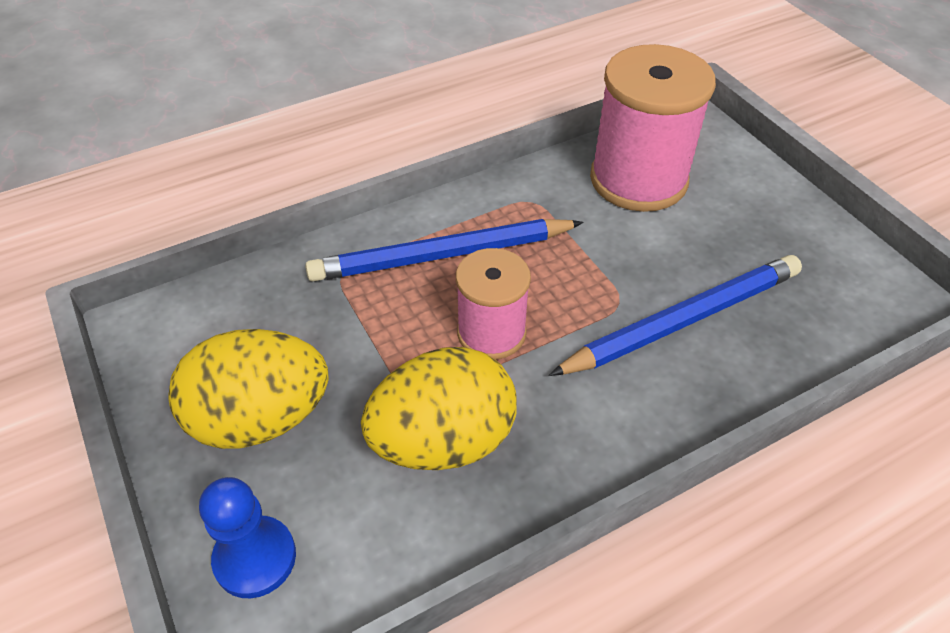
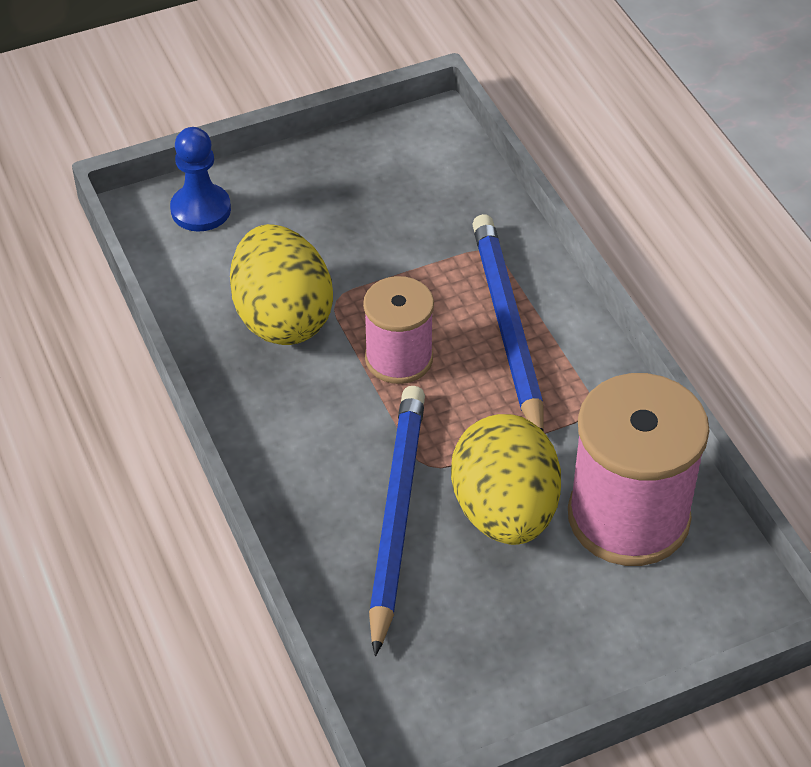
camera: 95 degrees right, 0 degrees up
yellow egg [168,329,329,449] -> yellow egg moved to [451,414,561,545]
blue pencil [549,255,802,376] -> blue pencil turned 150 degrees counterclockwise [369,386,425,656]

